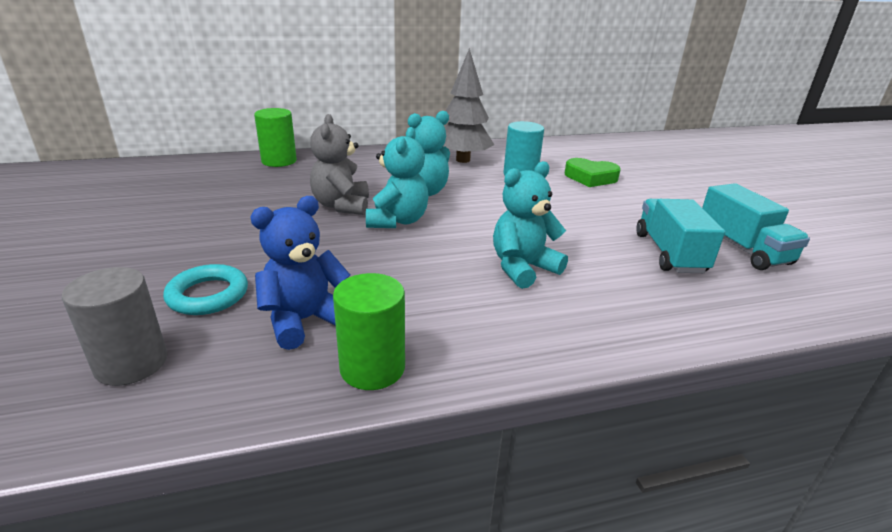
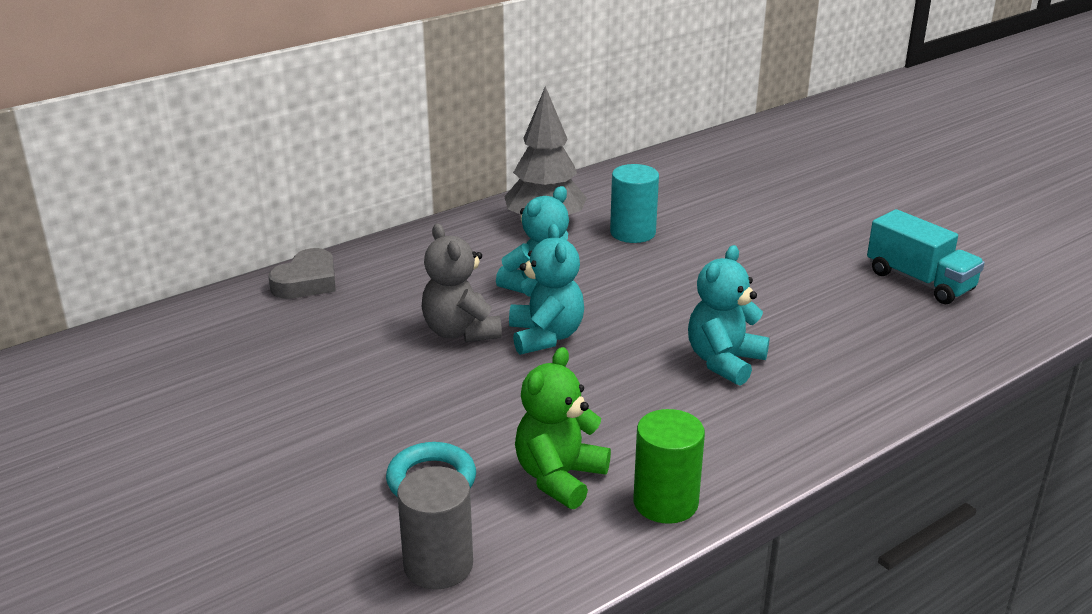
camera: 20 degrees left, 0 degrees up
blue teddy bear [250,196,350,350] -> green teddy bear [515,347,611,509]
green cylinder [254,108,297,167] -> grey heart [268,248,336,299]
green heart [565,158,621,187] -> none
turquoise truck [636,199,725,273] -> none

